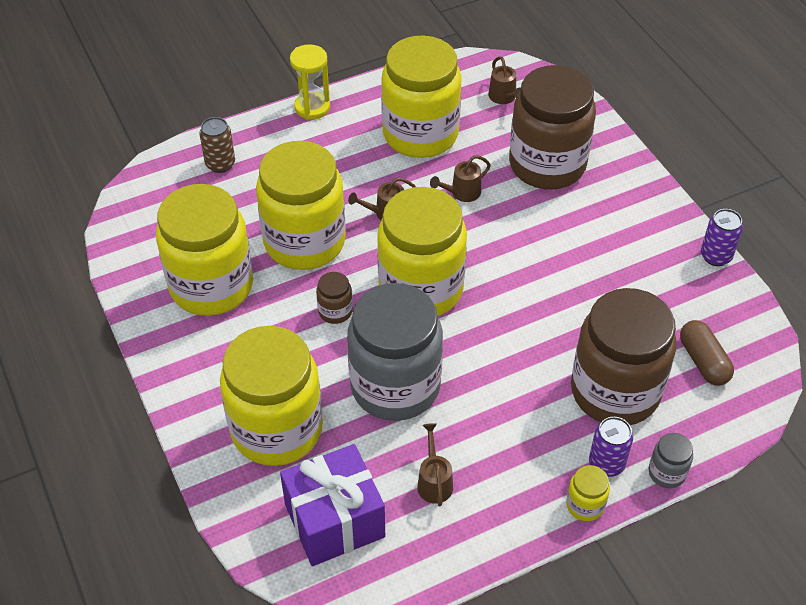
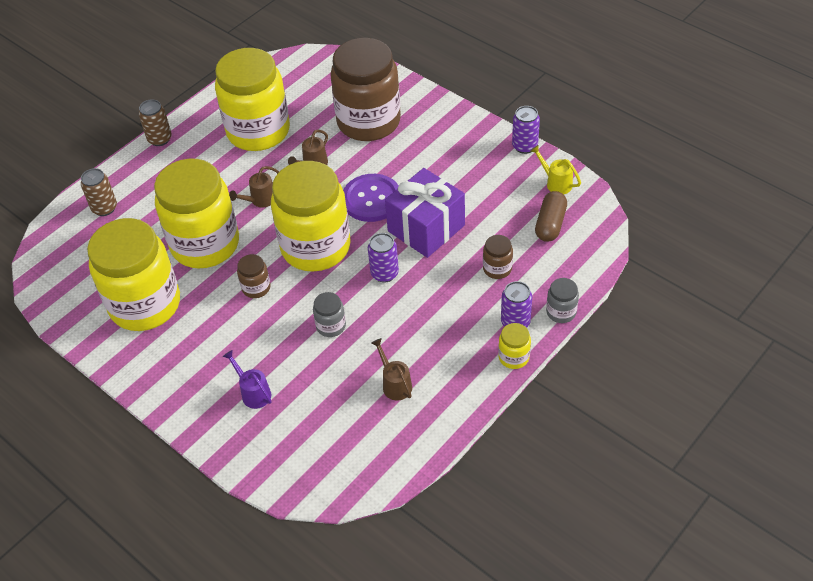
camera: 20 degrees left, 0 degrees up
yellow jar [220,326,323,466] -> purple watering can [223,350,271,409]
purple gift [280,444,385,566] -> purple gift moved to [385,168,465,258]
yellow hourglass [290,44,330,120] -> brown can [139,99,172,146]
grey jar [347,283,443,421] -> grey jar [313,292,346,337], size x0.40
brown watering can [488,56,521,104] -> none
brown jar [571,288,677,425] -> brown jar [483,235,513,279], size x0.40
brown capsule [680,320,734,386] -> brown capsule turned 60 degrees clockwise [535,191,567,242]
none -> purple button [343,174,399,222]
none -> purple can [368,233,399,283]
none -> yellow watering can [530,145,581,194]

